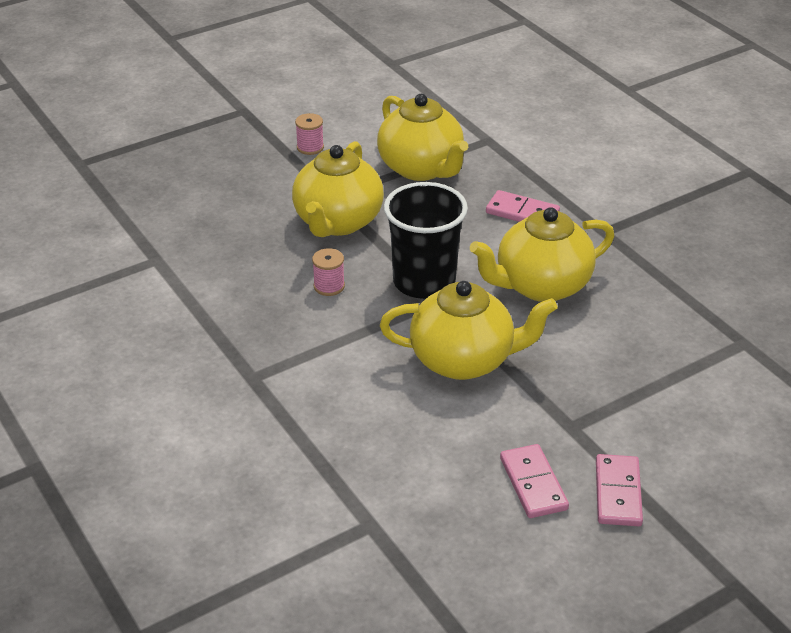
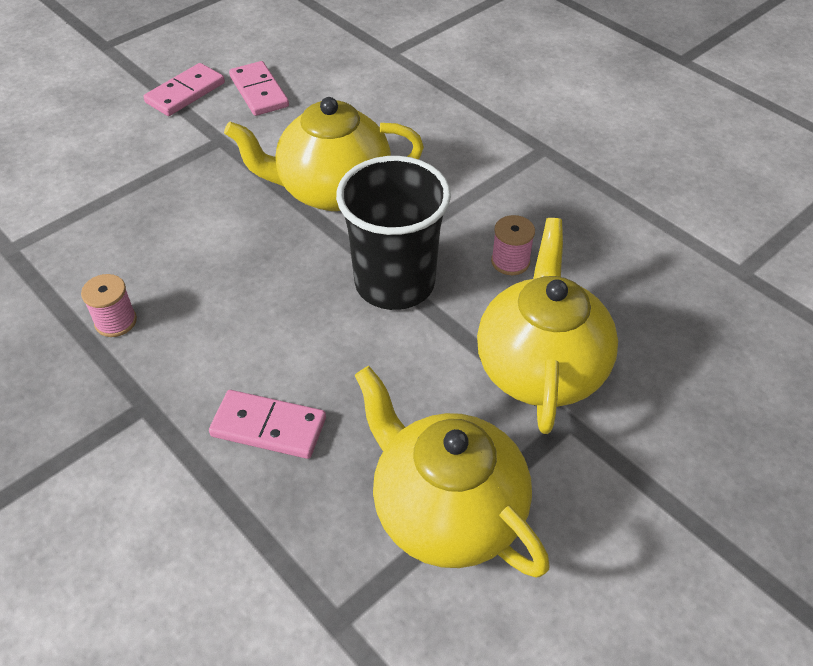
camera: 170 degrees right, 10 degrees up
pink spool [295,113,324,155] -> pink spool moved to [81,274,137,337]
yellow teapot [470,207,614,302] -> none
pink domino [596,454,643,526] -> pink domino turned 45 degrees clockwise [143,63,225,116]

